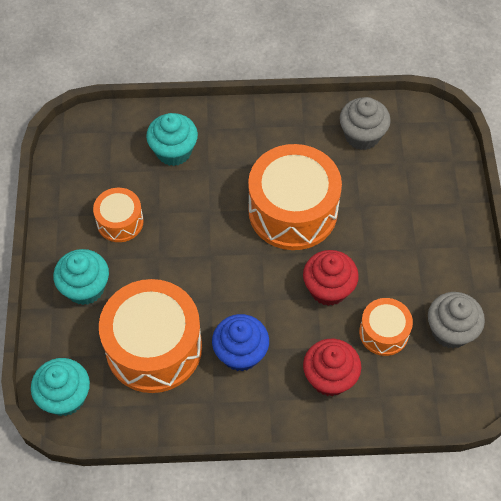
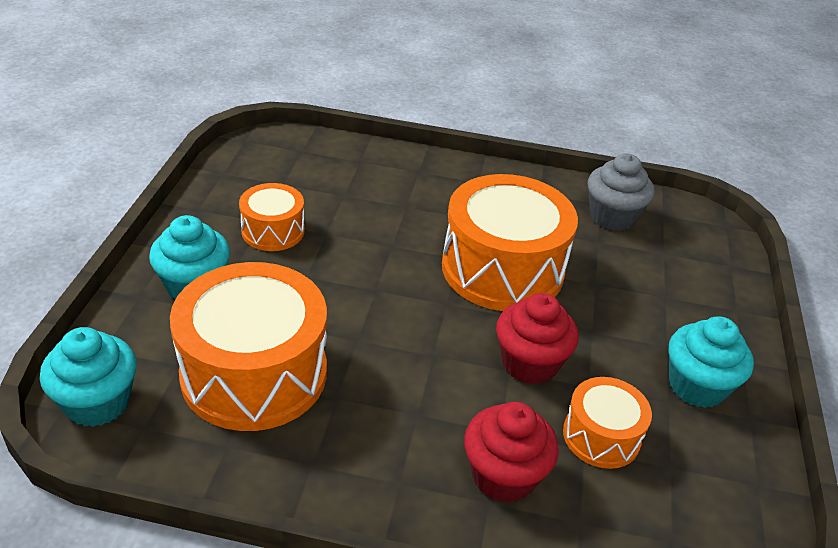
camera: 10 degrees right, 20 degrees down
turquoise cupcake [146,113,198,166] -> turquoise cupcake moved to [669,316,754,408]
blue cupcake [212,314,269,371] -> none
grey cupcake [428,292,485,349] -> none

